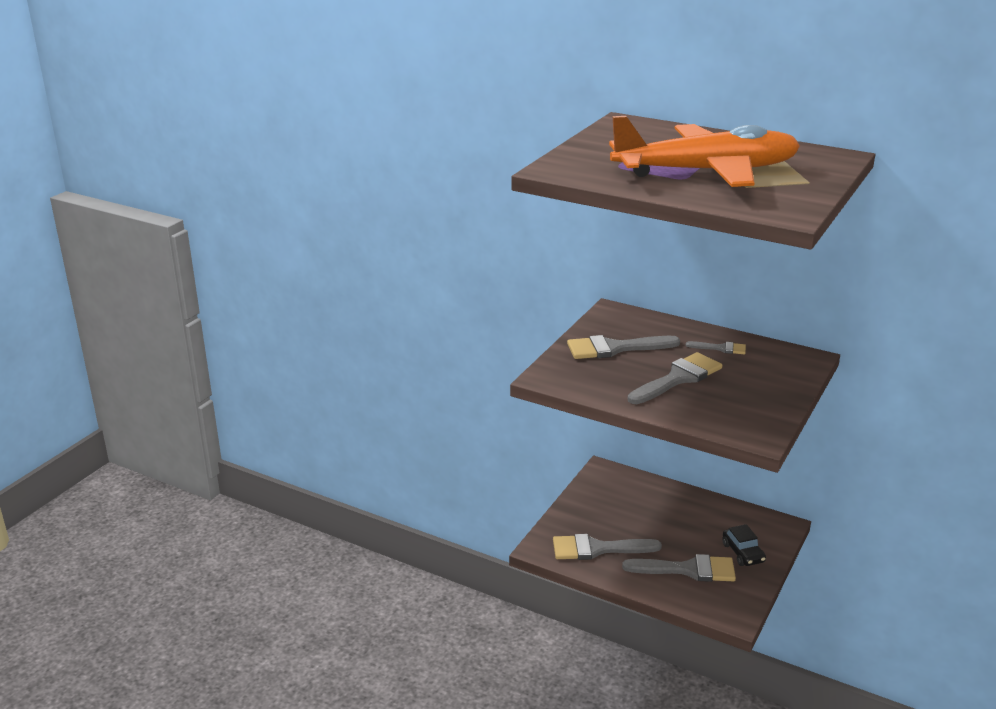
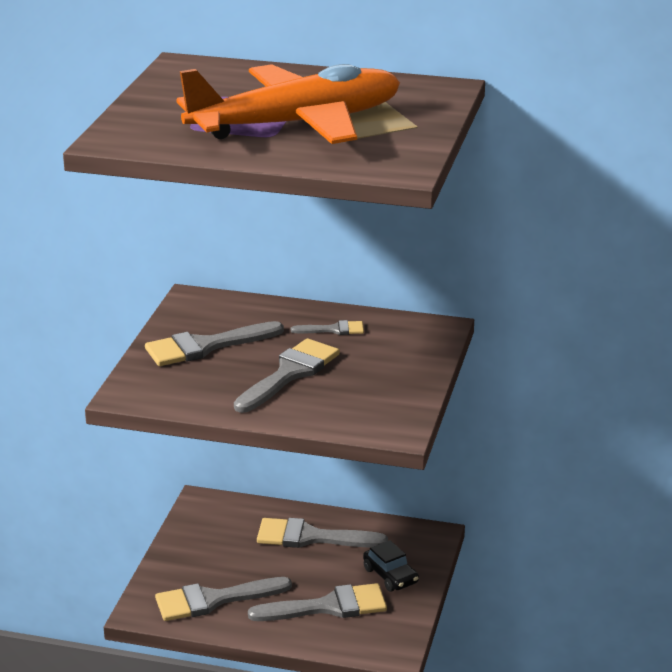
camera: 15 degrees left, 0 degrees up
none -> grey brush [257,518,388,548]

